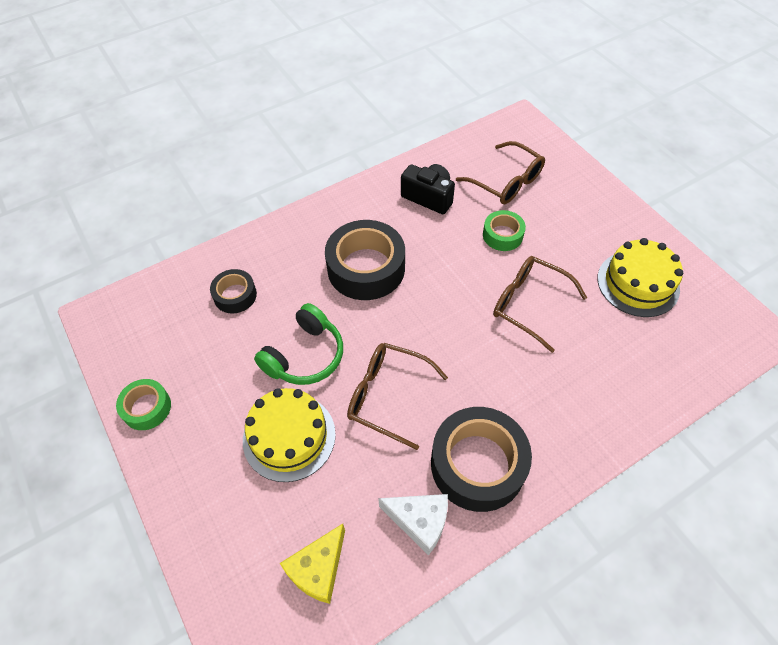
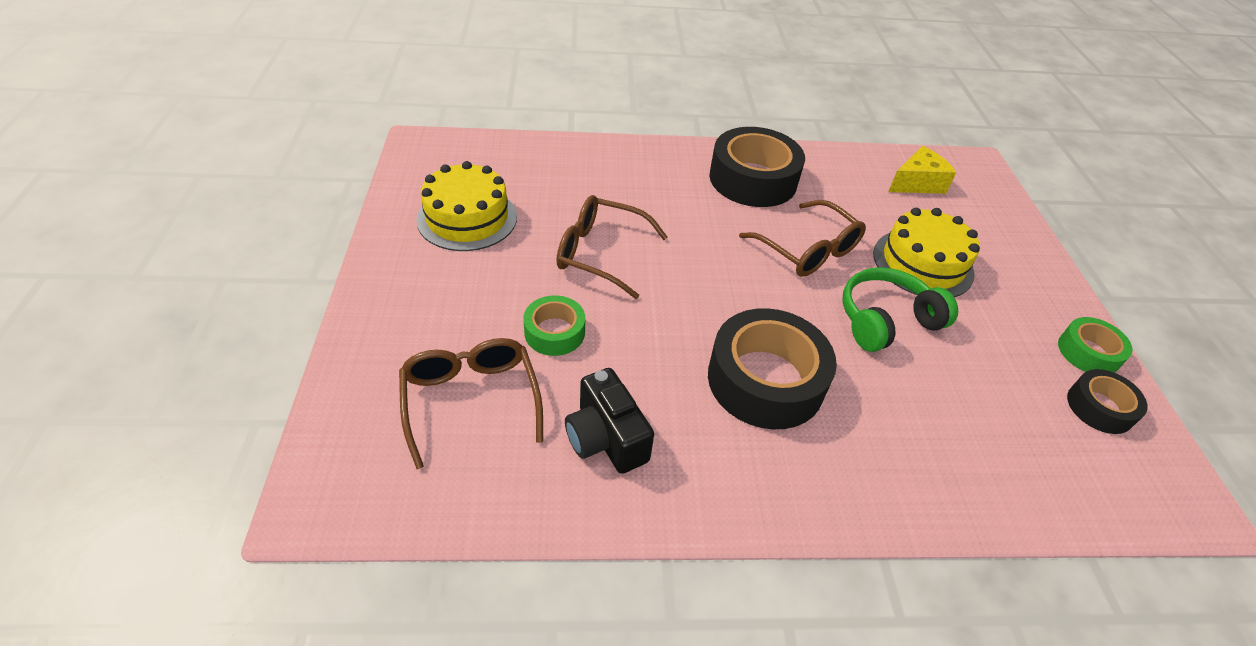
camera: 155 degrees left, 10 degrees down
black tape [210,269,257,313] -> black tape moved to [1067,369,1148,434]
white cheese [378,494,448,556] -> none
brown glasses [493,256,587,353] -> brown glasses turned 135 degrees clockwise [556,195,667,299]

